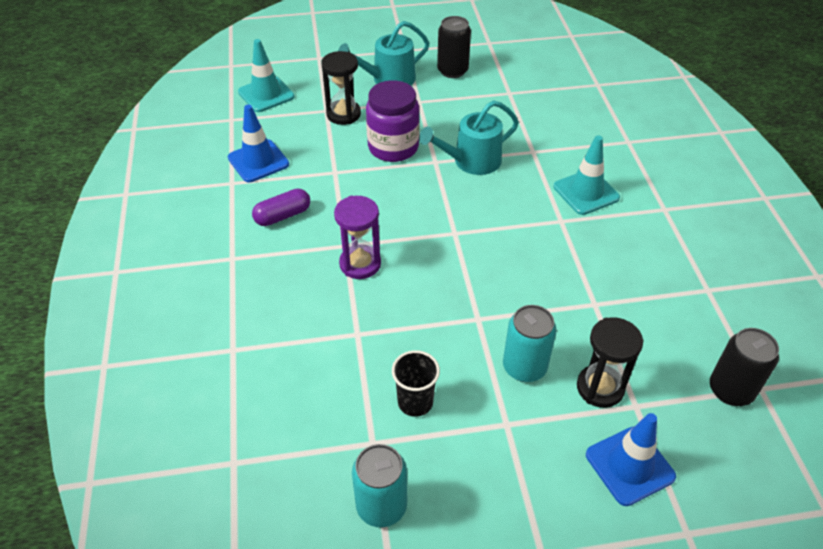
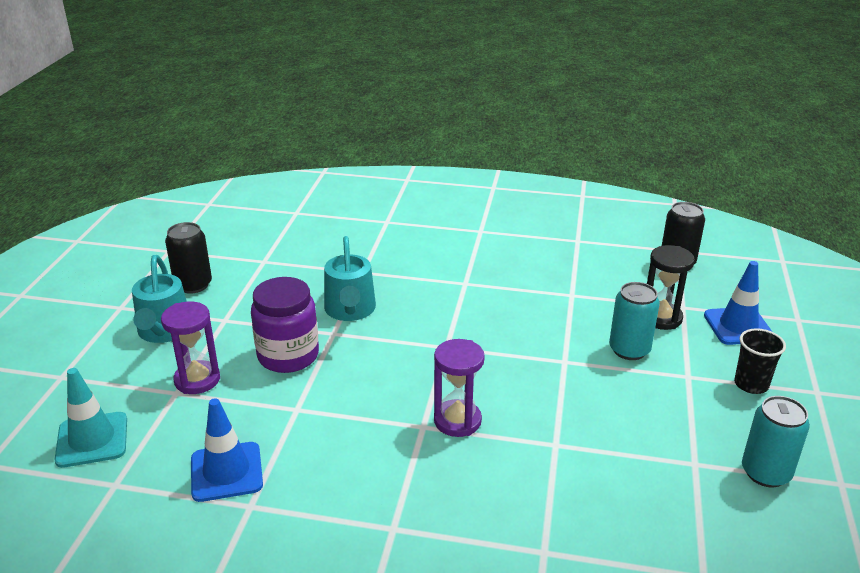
camera: 70 degrees left, 15 degrees down
purple capsule [252,188,310,226] -> none
black hourglass [321,51,361,125] -> purple hourglass [161,301,220,394]
black cup [392,350,440,417] -> black cup moved to [734,328,786,394]
turquoise traffic cone [553,135,620,215] -> none

